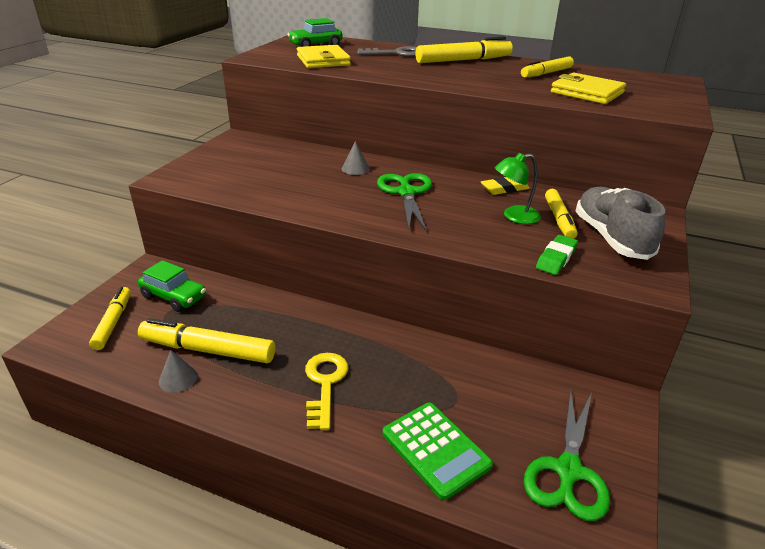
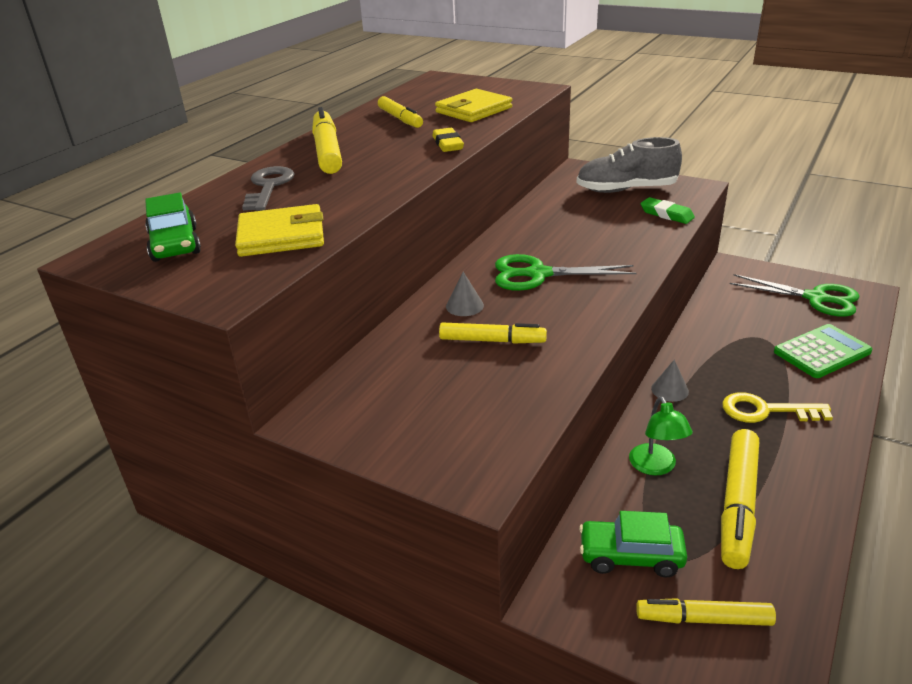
camera: 80 degrees left, 0 degrees up
green car [138,260,206,312] -> green car turned 120 degrees counterclockwise [579,511,687,577]
grey cone [159,350,197,393] -> grey cone moved to [651,360,689,402]
yellow eraser [481,177,530,195] -> yellow eraser moved to [432,128,464,152]
green lamp [495,153,541,224] -> green lamp moved to [629,396,693,475]
yellow marker [545,189,577,239] -> yellow marker moved to [439,322,547,343]

